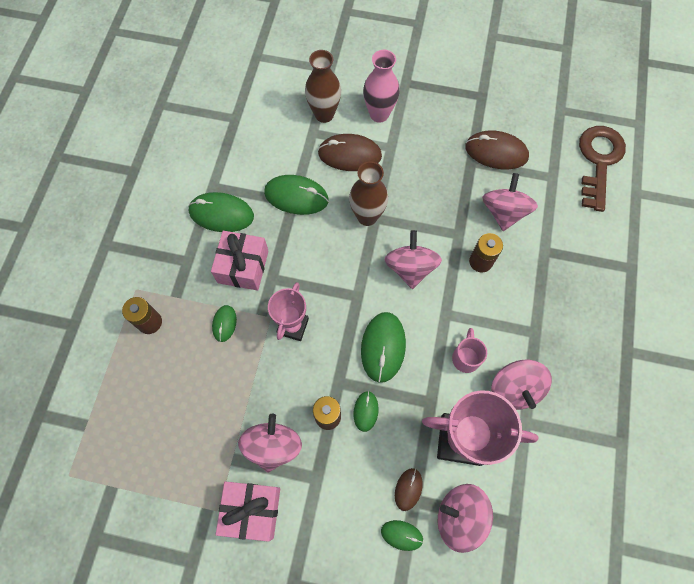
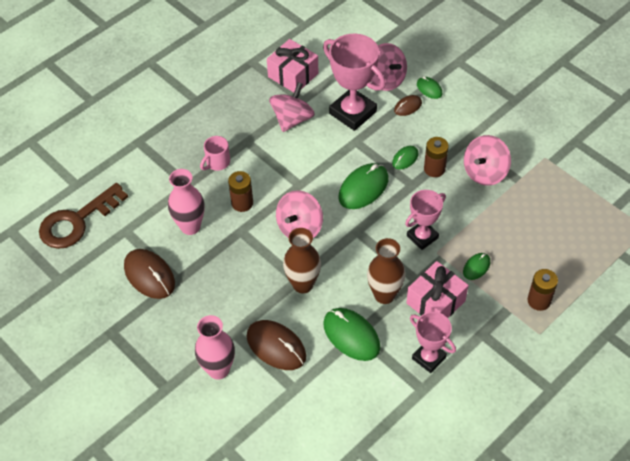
camera: 145 degrees left, 15 degrees down
green mouse [188,192,254,232] -> pink trophy [410,312,456,373]
pink gift [216,481,280,541] -> pink gift moved to [267,39,318,92]
brown vase [305,50,341,123] -> brown vase moved to [367,238,405,304]
pink mug [452,328,487,373] -> pink mug moved to [200,136,230,171]
pink spinning top [482,173,538,231] -> pink vase [168,169,204,235]

